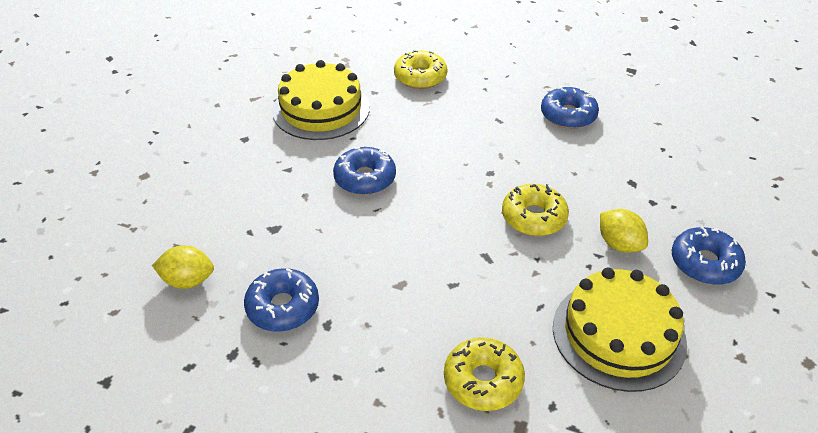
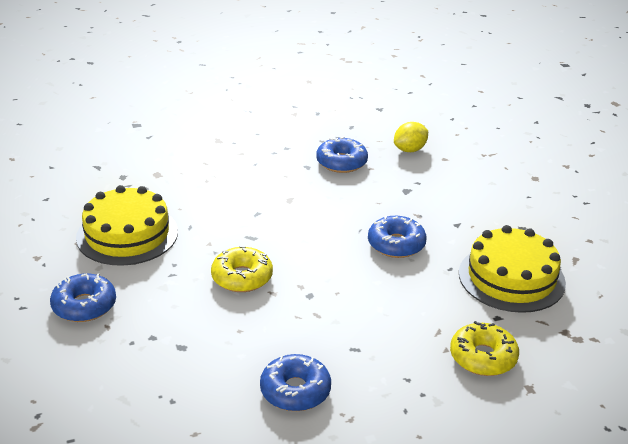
camera: 140 degrees right, 10 degrees down
yellow donut [444,337,525,411] -> none
yellow lemon [600,209,648,253] -> none

